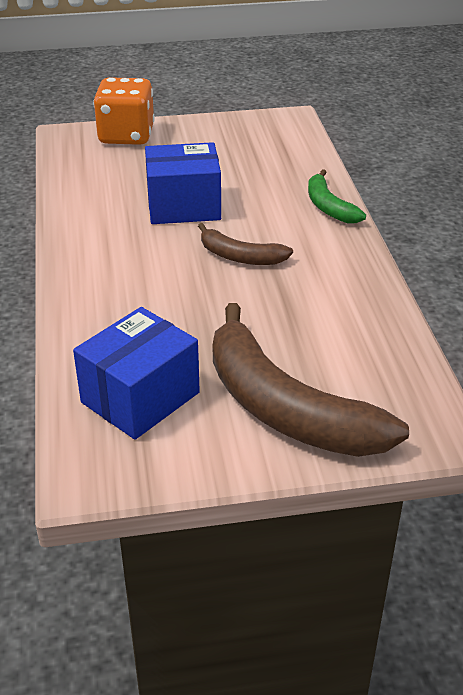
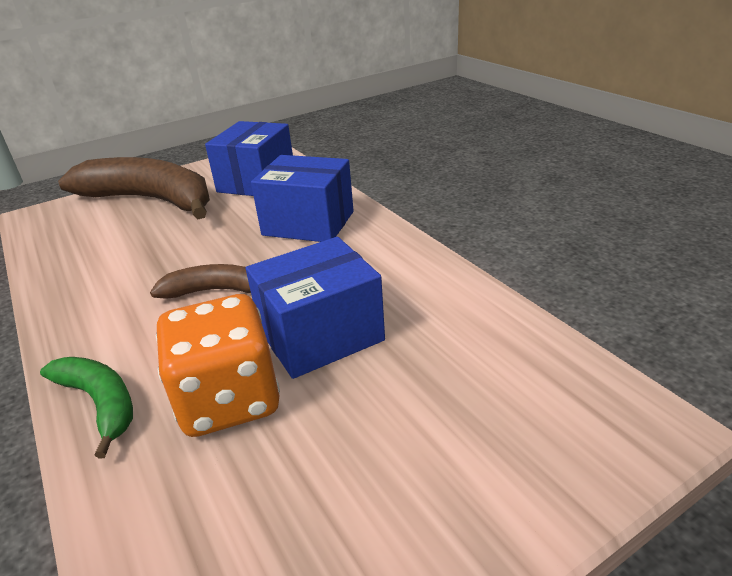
camera: 160 degrees right, 5 degrees down
orange dice [93,77,155,145] -> orange dice moved to [156,294,280,437]
none -> blue box [251,155,354,242]

